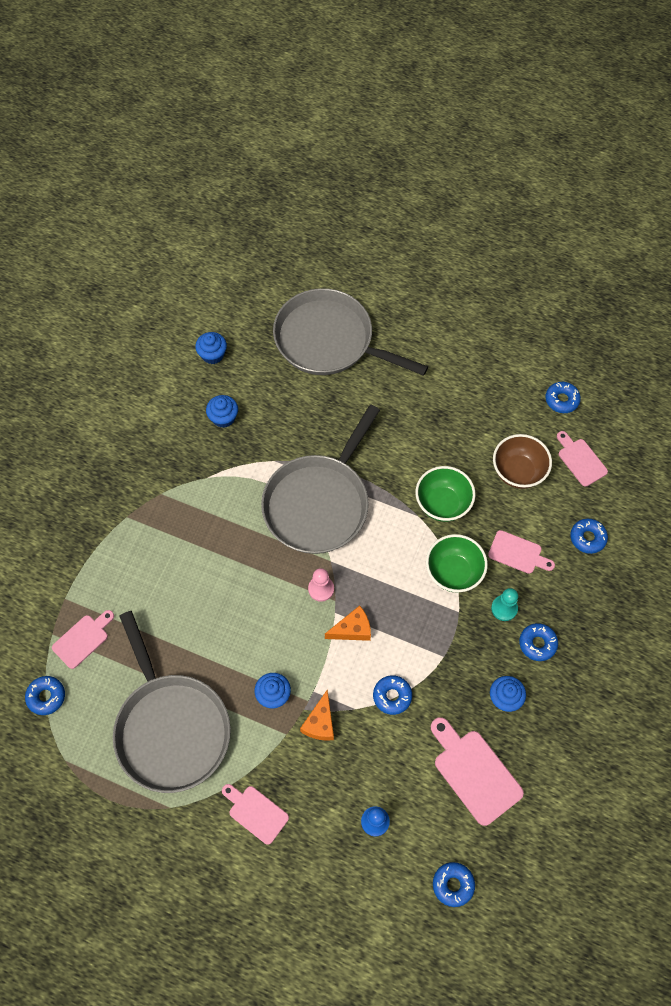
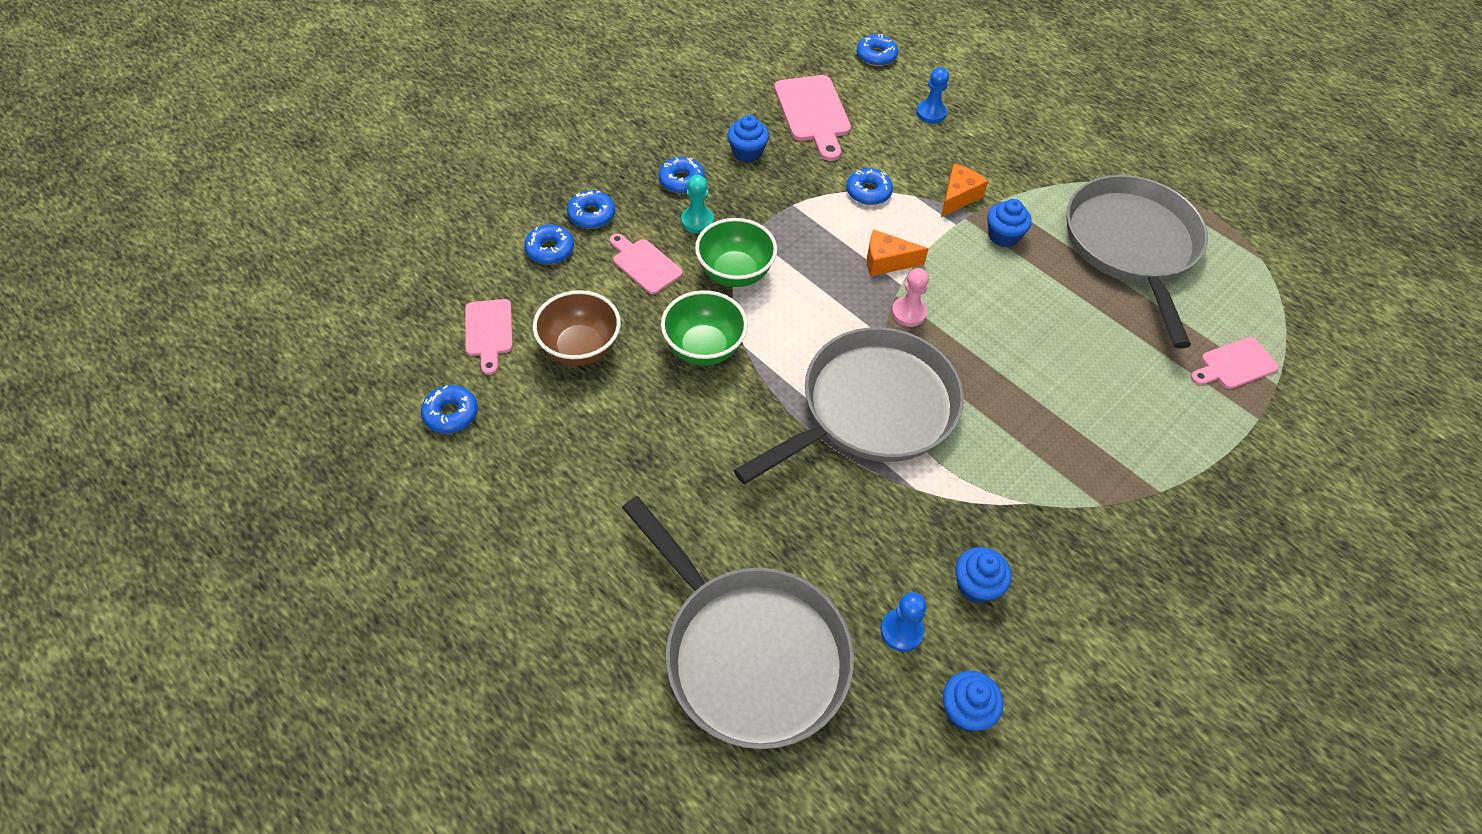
camera: 160 degrees left, 10 degrees down
blue donut [25,676,65,715] -> blue donut moved to [567,190,615,229]
pink cutting board [222,784,289,845] -> none
none -> blue pawn [881,592,926,652]

